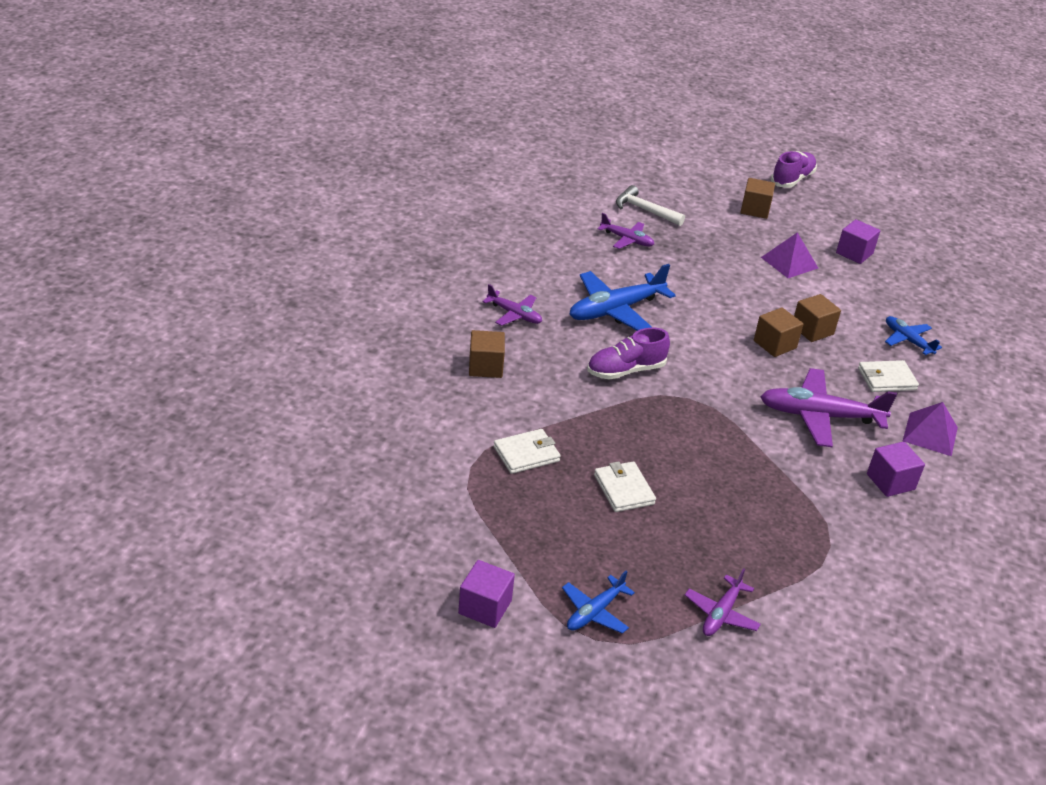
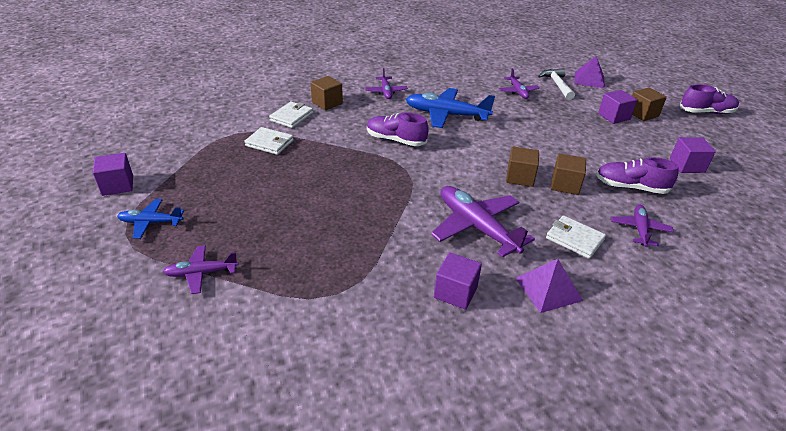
camera: 50 degrees right, 0 degrees up
white wallet [594,461,656,512] -> white wallet moved to [269,102,313,128]
purple pyramid [761,232,818,278] -> purple pyramid moved to [575,56,605,88]
blue plane [885,316,942,355] -> purple plane [611,205,674,247]
none -> purple shoe [596,157,678,194]
none -> purple cube [598,90,637,124]

